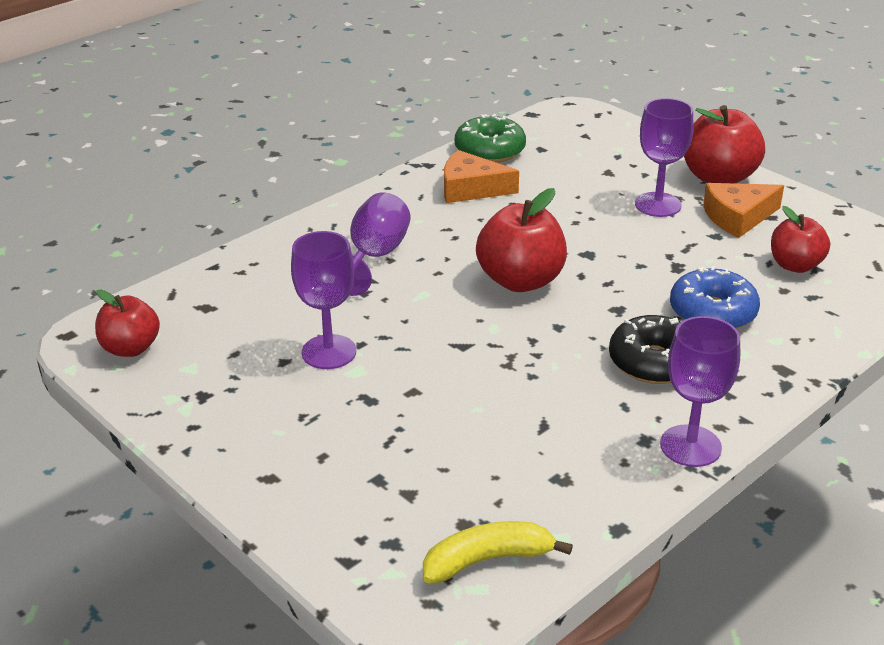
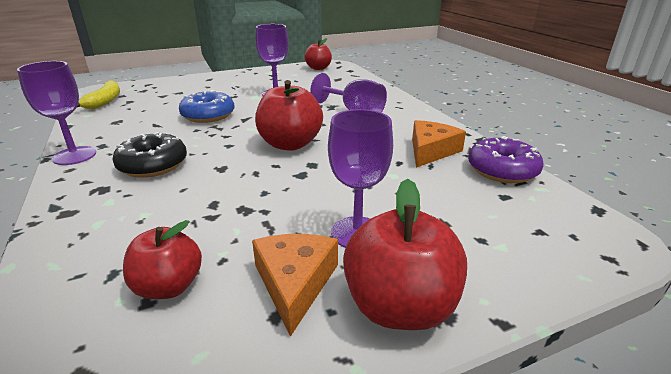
camera: 110 degrees right, 5 degrees down
green donut [455,114,526,163] -> purple donut [468,136,543,183]
blue donut [670,266,760,329] -> blue donut moved to [179,90,235,123]

